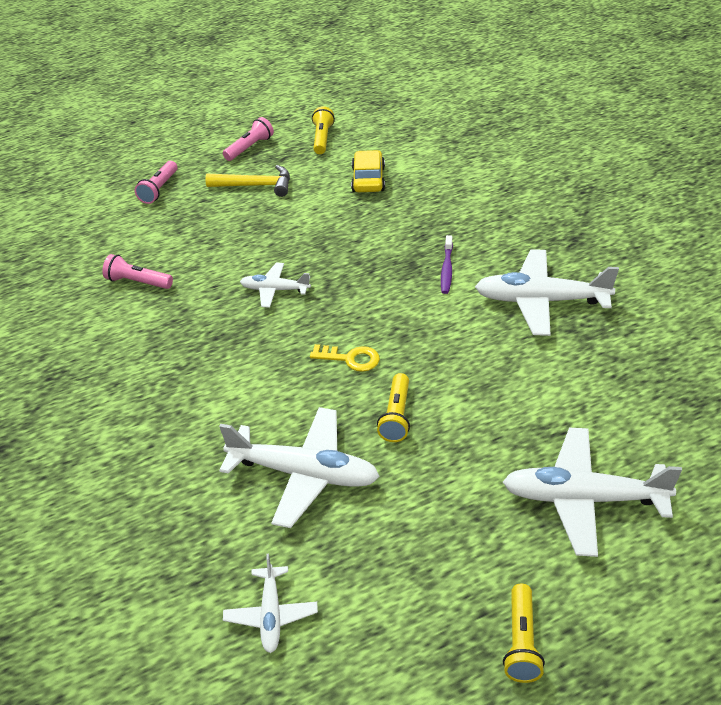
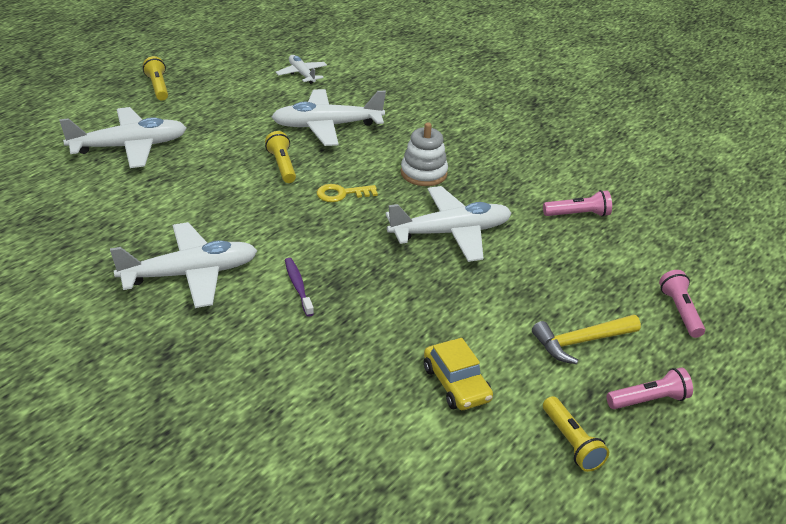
camera: 150 degrees right, 5 degrees down
pink flashlight [223,117,274,161] -> pink flashlight turned 120 degrees counterclockwise [607,368,693,409]
white plane [240,263,311,308] -> white plane [386,186,512,262], size x1.83
none -> white stacking toy [401,122,448,186]

